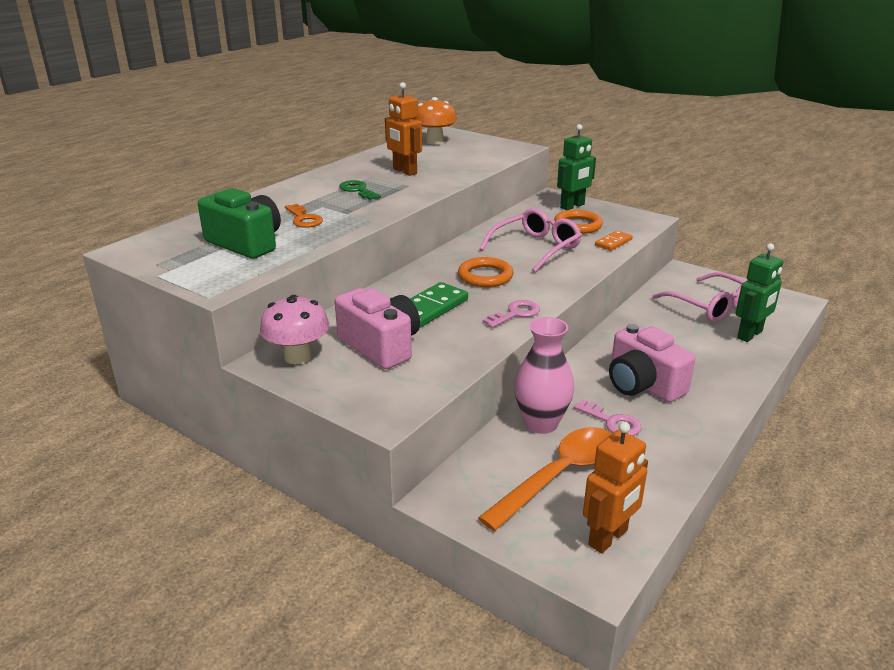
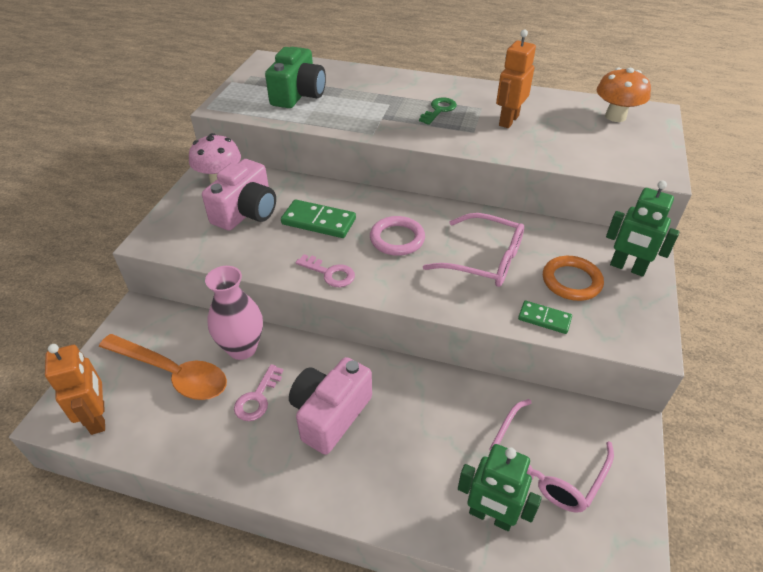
camera: 70 degrees right, 15 degrees up
orange key [285,204,323,228] -> none
orange ring [458,257,514,287] -> pink ring [370,216,425,256]
orange robot [583,422,648,553] -> orange robot turned 135 degrees counterclockwise [45,344,105,435]
orange domino [595,230,633,251] -> green domino [518,301,572,334]

